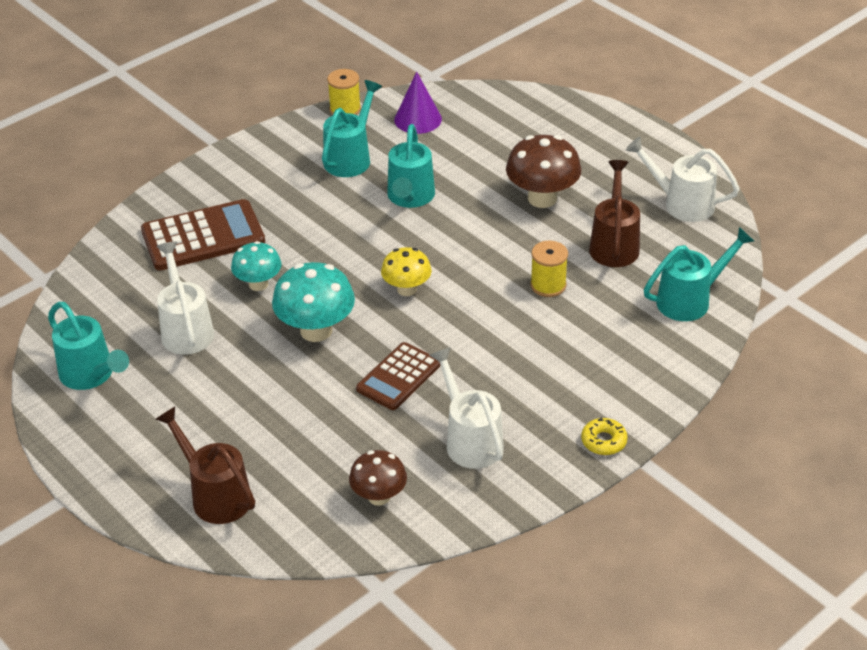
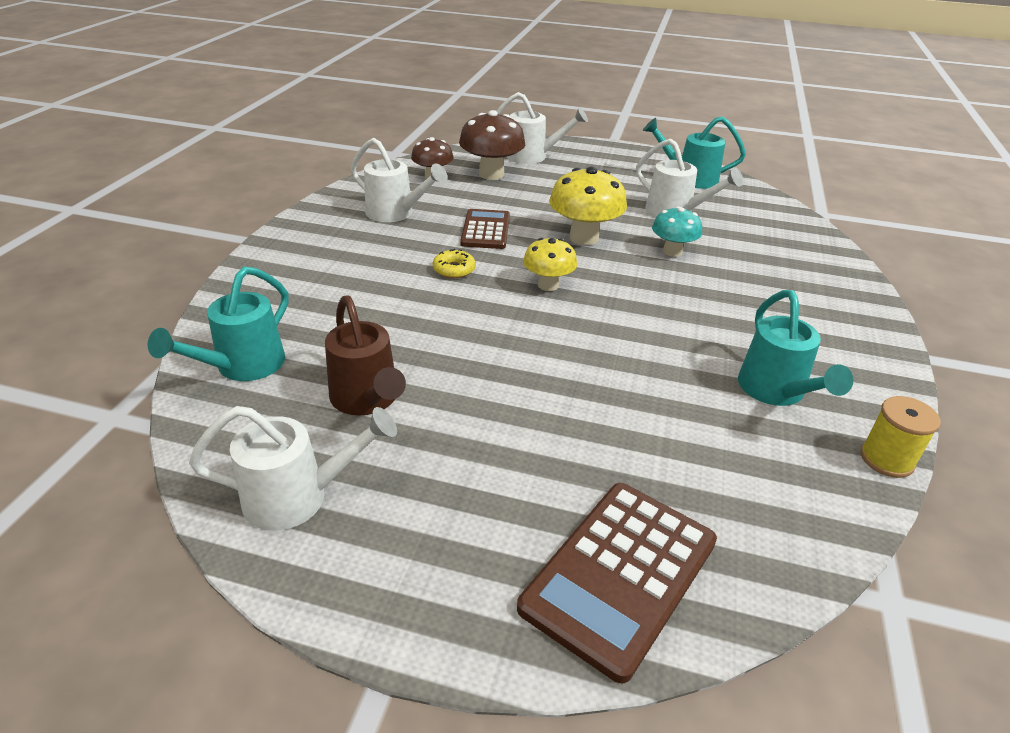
camera: 145 degrees right, 5 degrees down
brown calculator [141,199,265,271] -> brown calculator moved to [517,483,717,683]
brown watering can [155,406,255,524] -> white watering can [497,92,588,164]
turquoise mushroom [272,262,355,342] -> yellow mushroom [549,167,627,245]
turquoise watering can [387,124,435,208] -> none
purple cone [394,72,442,134] -> none
brown mushroom [506,135,582,208] -> brown mushroom moved to [459,110,525,180]
yellow spool [530,241,568,297] -> none
yellow donut [581,417,628,455] -> yellow donut moved to [433,249,476,278]

